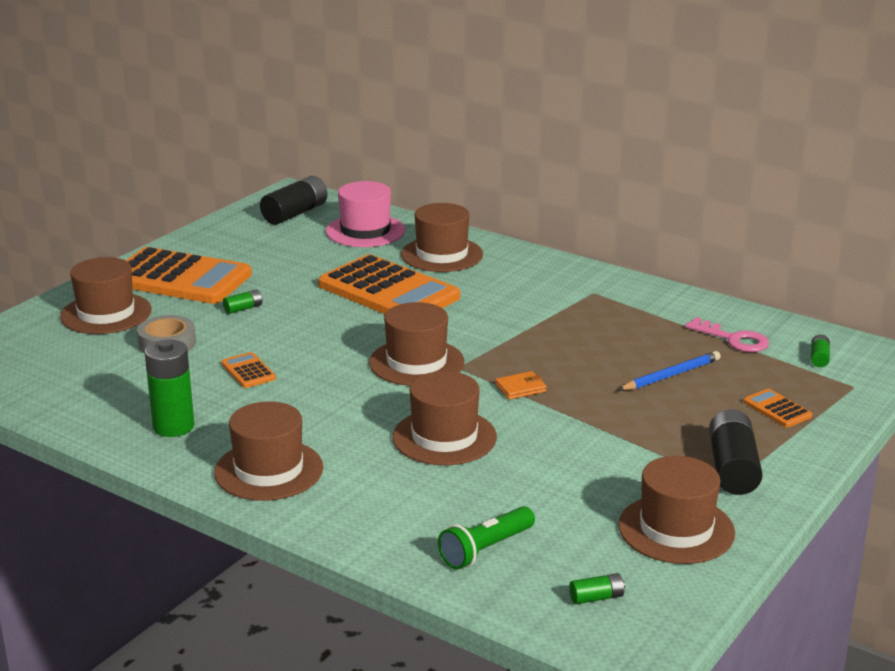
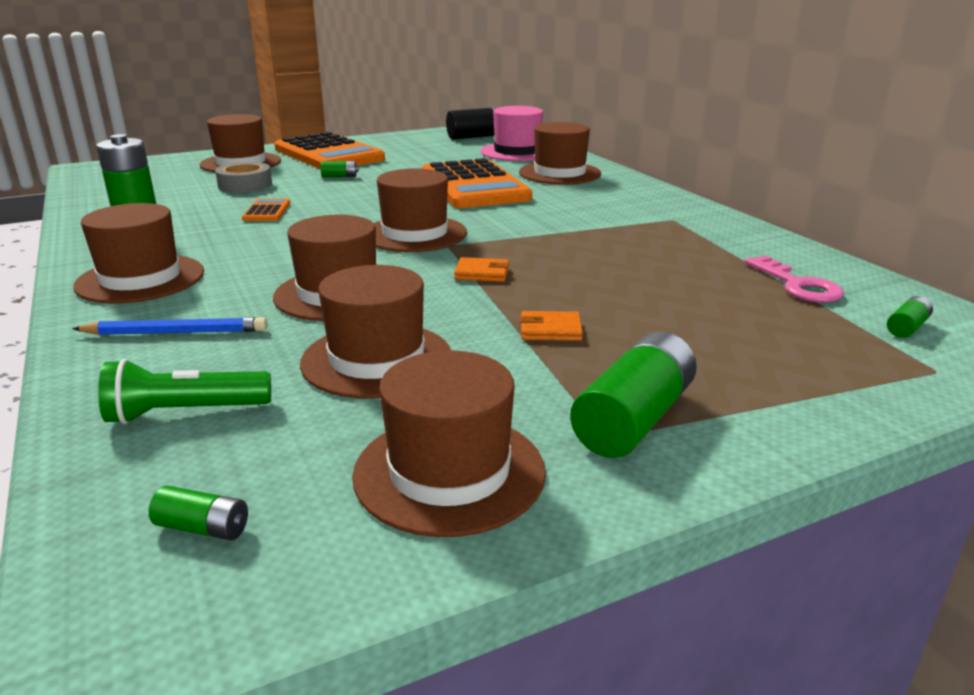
camera: 30 degrees right, 0 degrees up
blue pencil [618,351,721,390] -> blue pencil moved to [72,317,267,335]
black battery [709,409,763,495] -> green battery [570,332,697,458]
orange calculator [744,389,812,427] -> none
none -> brown hat [300,265,451,398]
none -> orange wallet [520,311,583,341]

